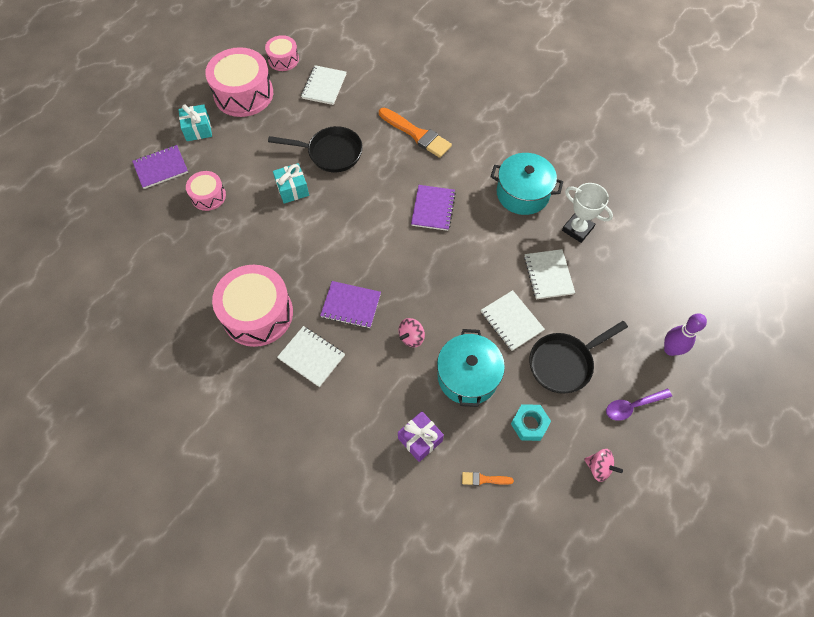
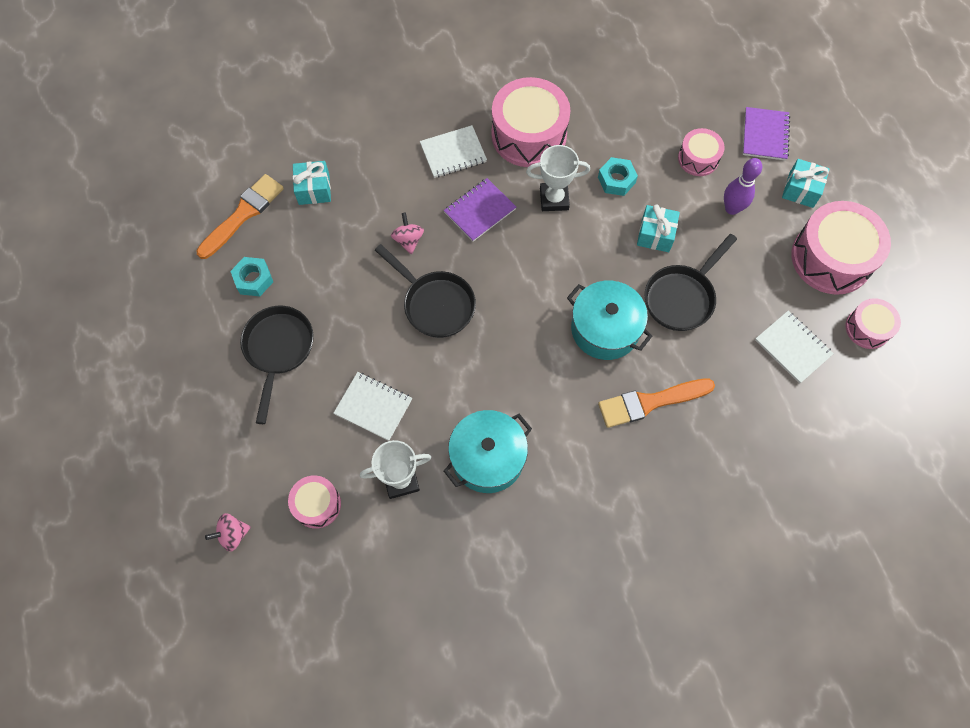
camera: 125 degrees right, 5 degrees up
purple gift [398,411,444,462] -> turquoise gift [293,161,331,205]
purple notebook [411,185,456,231] -> none
turquoise pot [437,329,505,407] -> turquoise pot moved to [567,281,652,360]
orange brush [462,472,514,486] -> orange brush [196,174,284,259], size x2.15
white notebook [481,290,545,351] -> none
pink spinning top [584,449,623,482] -> pink spinning top moved to [205,513,251,552]
purple spoon [606,388,672,421] -> none
purple bowling pin [664,313,707,356] -> purple bowling pin moved to [724,158,762,215]
none -> pink drum [288,475,341,529]
none -> black pan [375,244,476,338]
none -> white trophy [526,145,590,211]
none -> turquoise nut [598,157,638,196]

